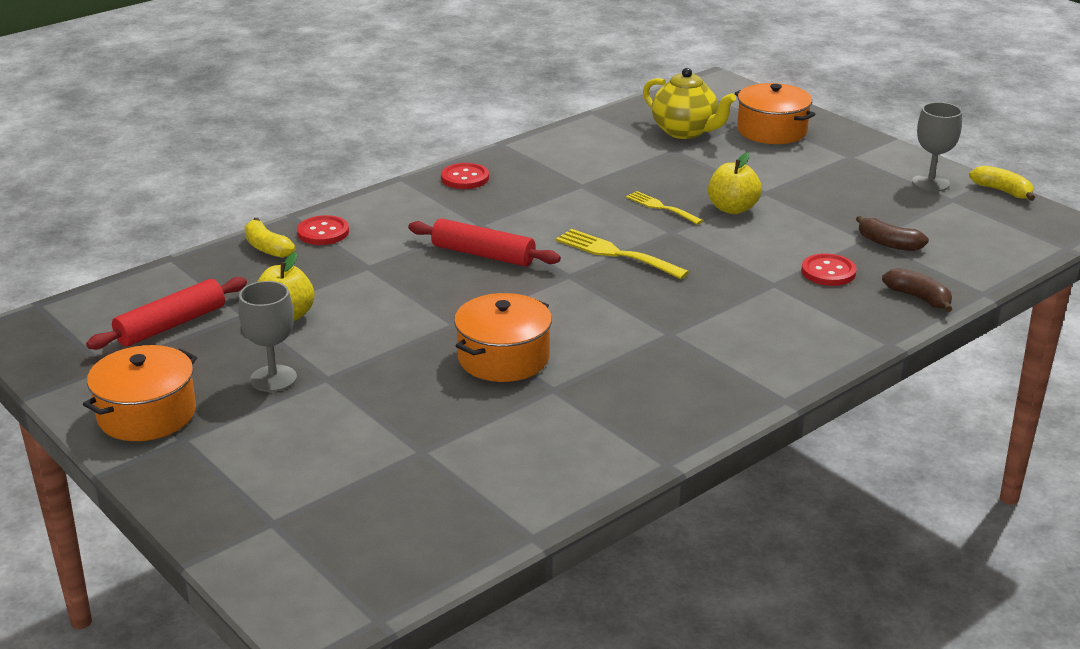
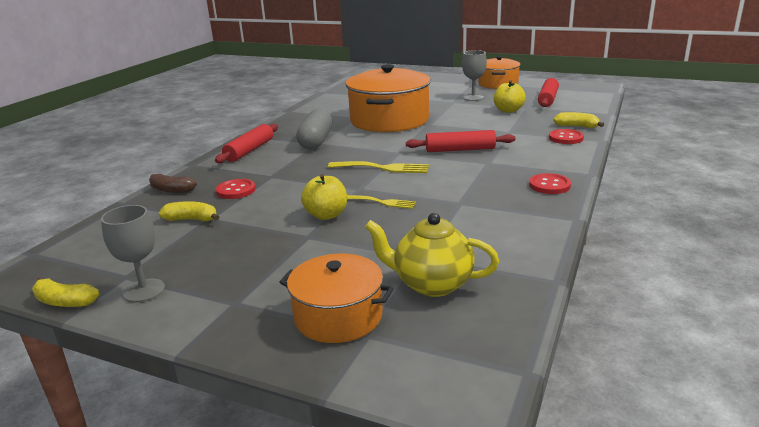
camera: 155 degrees right, 5 degrees down
orange pot [454,293,552,382] -> orange pot [346,64,431,132], size x1.71
brown banana [856,216,929,251] -> yellow banana [159,201,219,222]
none -> red rolling pin [215,124,278,163]
none -> grey capsule [296,109,332,150]

